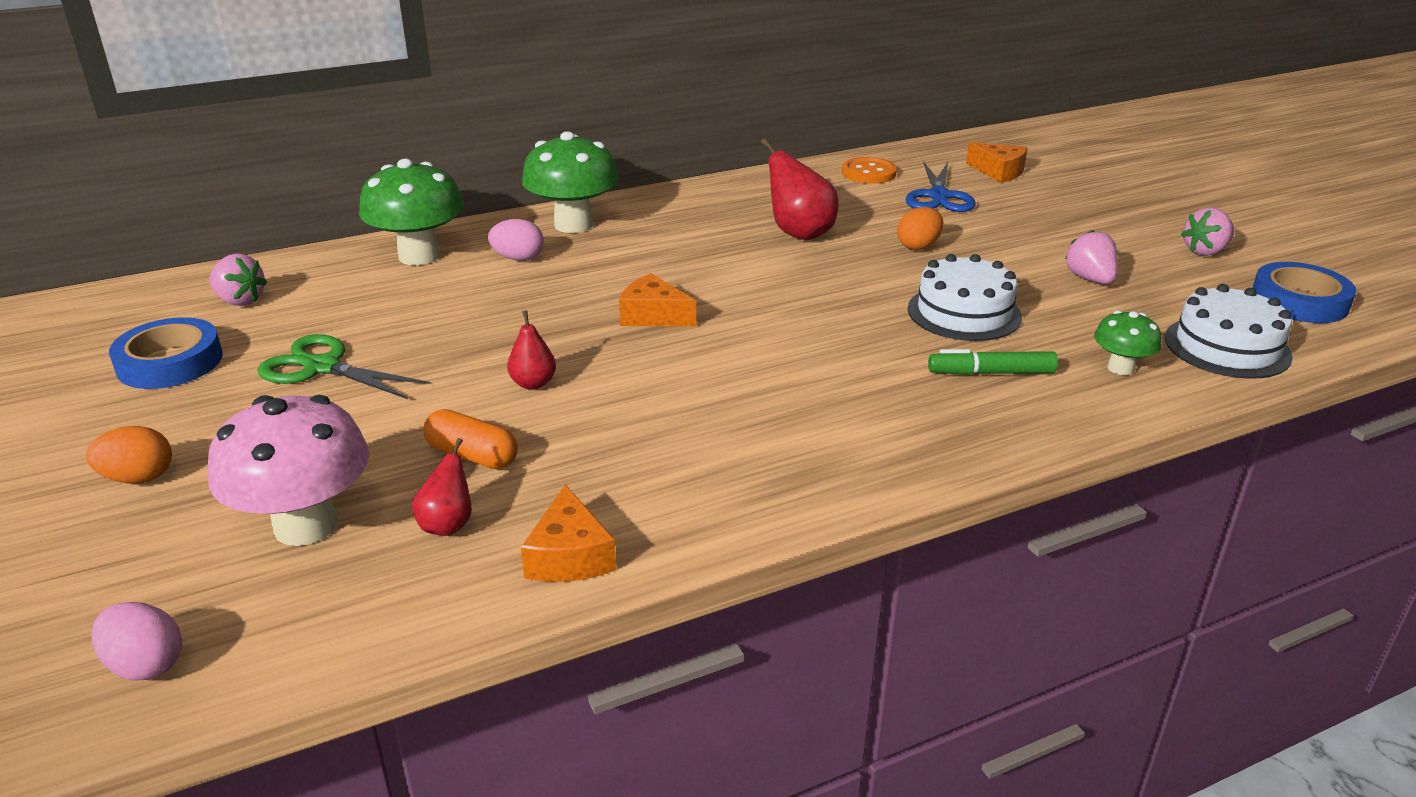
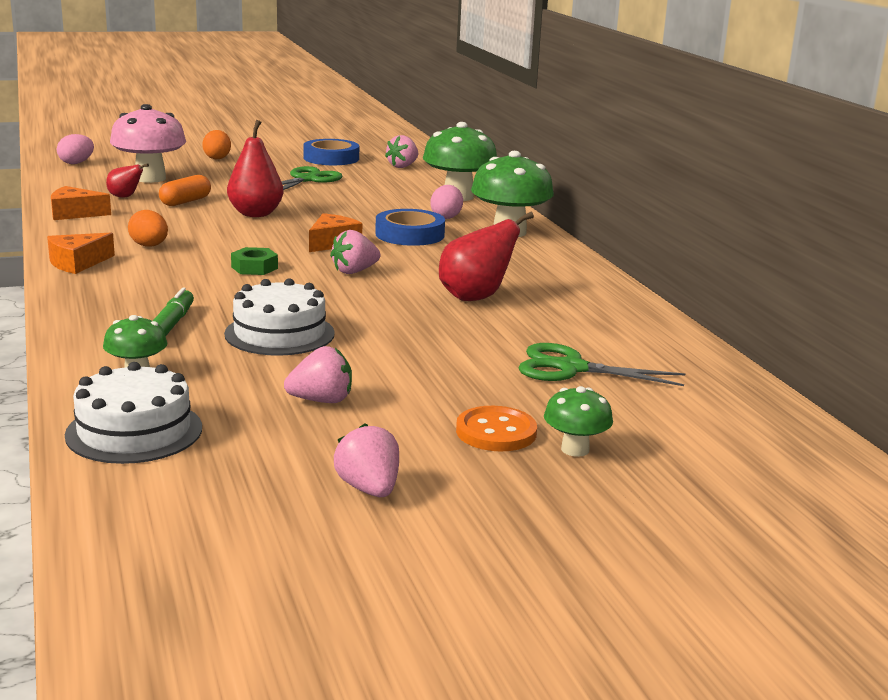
camera: 95 degrees right, 10 degrees down
red pear [507,311,556,390] -> red pear [227,120,283,217], size x1.77
orange button [842,157,897,184] -> orange button moved to [456,406,537,452]
orange egg [897,207,943,250] -> orange egg moved to [128,210,168,247]
blue scissors [905,162,976,212] -> green scissors [519,343,685,386]
orange cheese [966,142,1028,183] -> orange cheese moved to [47,233,115,274]
blue tape [1252,262,1356,323] -> blue tape moved to [375,209,445,246]
none -> green nut [231,247,278,275]
none -> pink strawberry [330,230,380,274]
none -> green mushroom [544,386,613,457]

